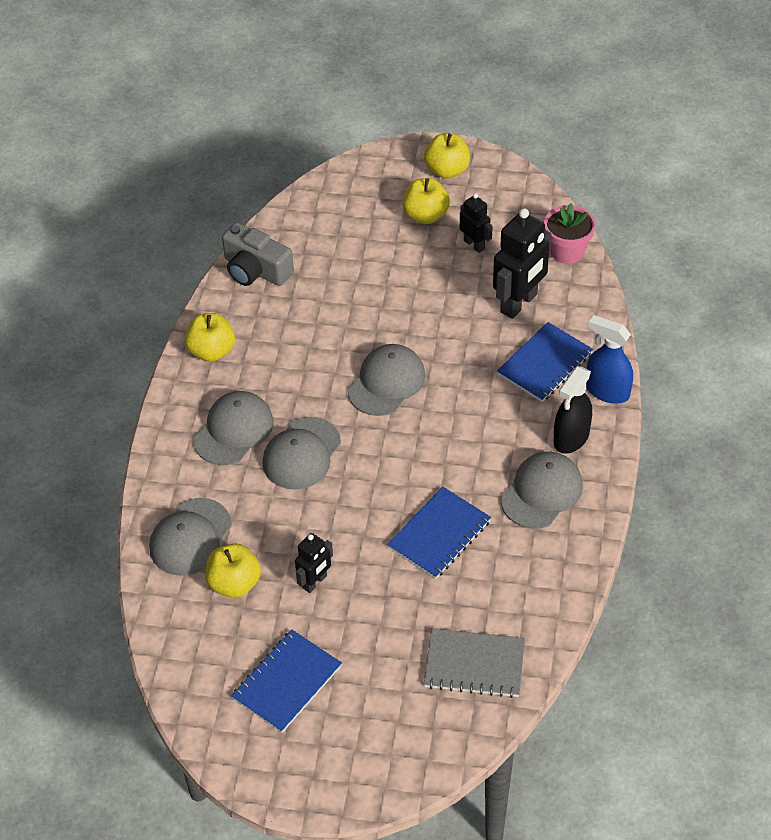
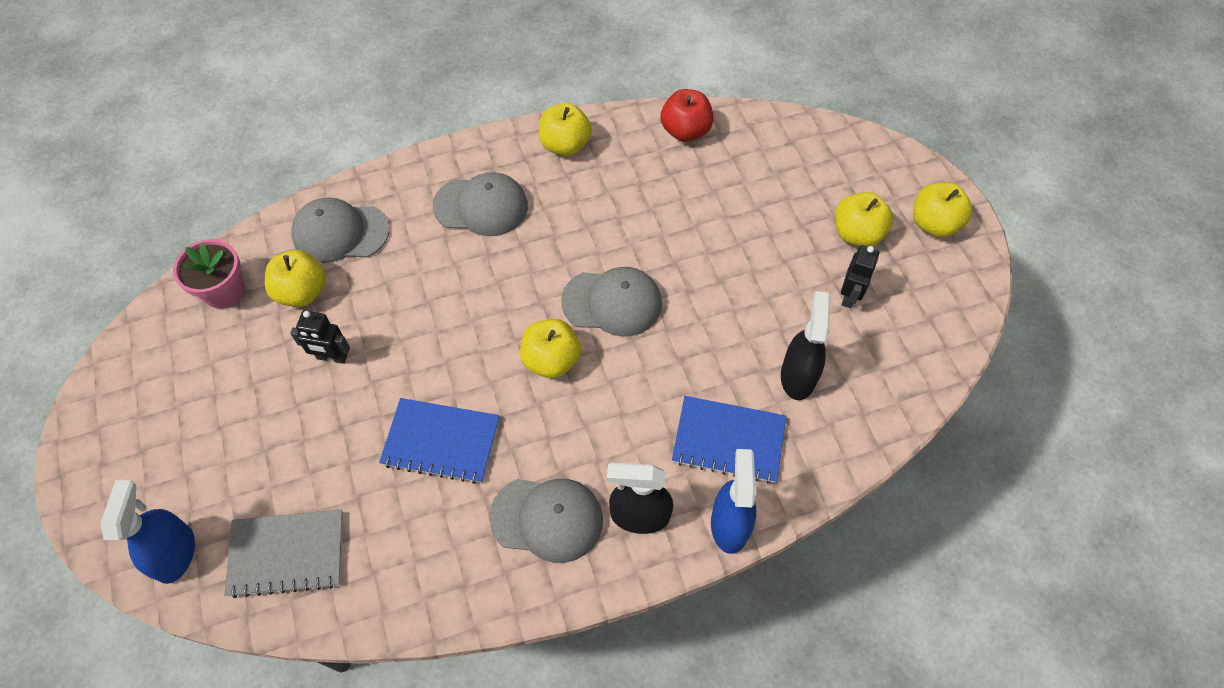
camera: 60 degrees right, 10 degrees up
grey camera [222,222,294,286] -> red apple [661,89,713,142]
blue notebook [231,630,342,733] -> none
grey cap [262,417,341,489] -> none
grey notebook [424,628,525,698] -> grey notebook turned 75 degrees counterclockwise [224,510,343,598]
black robot [493,208,551,319] -> black spray bottle [781,291,831,400]
pink flower pot [544,203,596,264] -> pink flower pot moved to [173,239,245,309]
none -> blue spray bottle [101,480,195,584]
none -> yellow apple [520,319,581,378]

